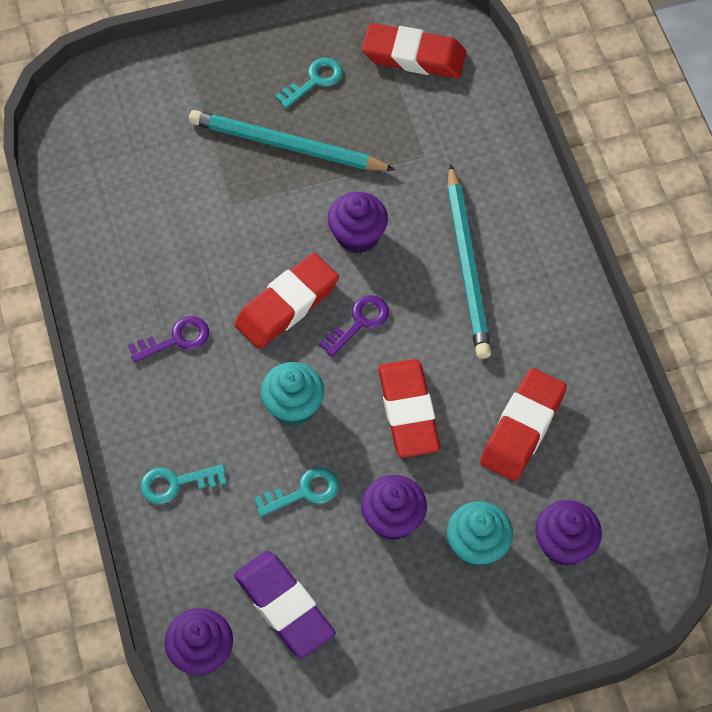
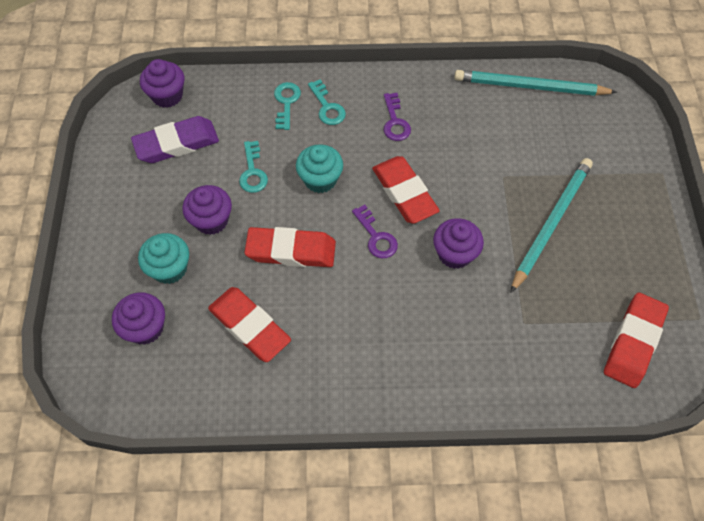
camera: 105 degrees right, 0 degrees up
turquoise key [275,58,343,109] -> turquoise key moved to [308,79,346,125]
turquoise pencil [447,164,491,359] -> turquoise pencil moved to [454,70,617,96]

